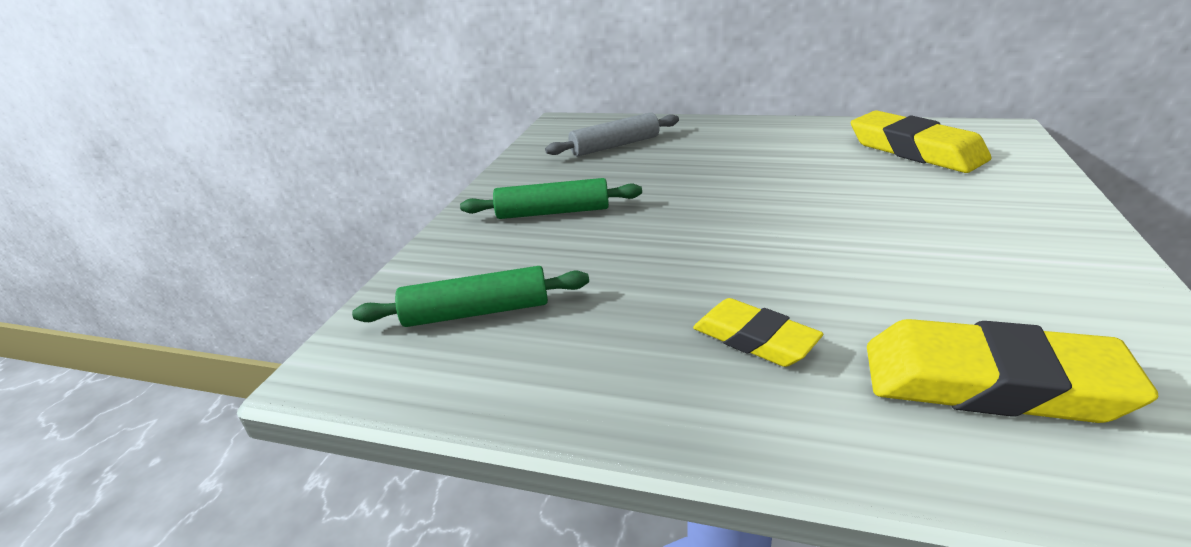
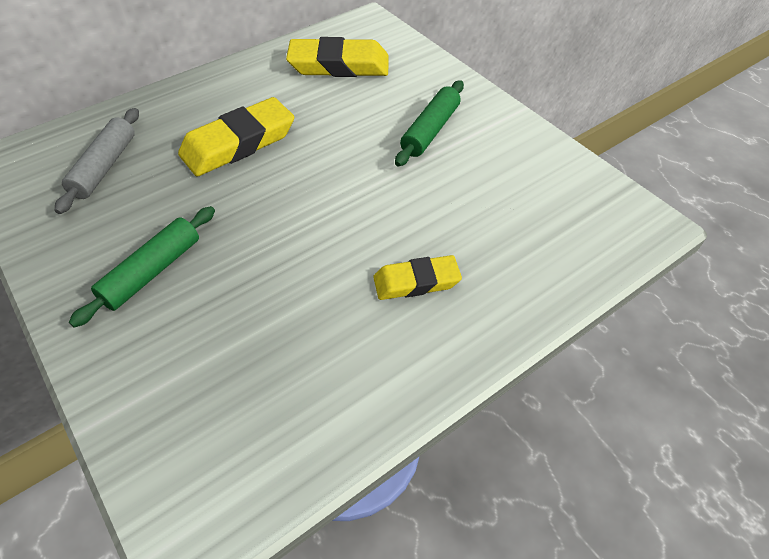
camera: 55 degrees left, 20 degrees up
green rolling pin [352,266,589,327] -> green rolling pin moved to [395,80,464,167]
yellow eraser [867,319,1158,423] -> yellow eraser moved to [178,97,294,176]

